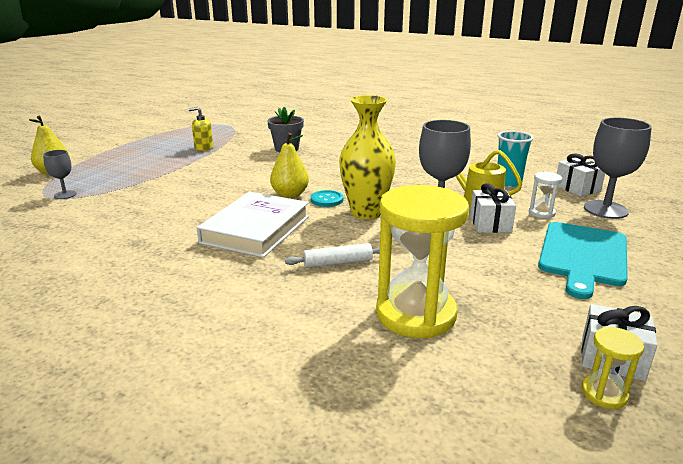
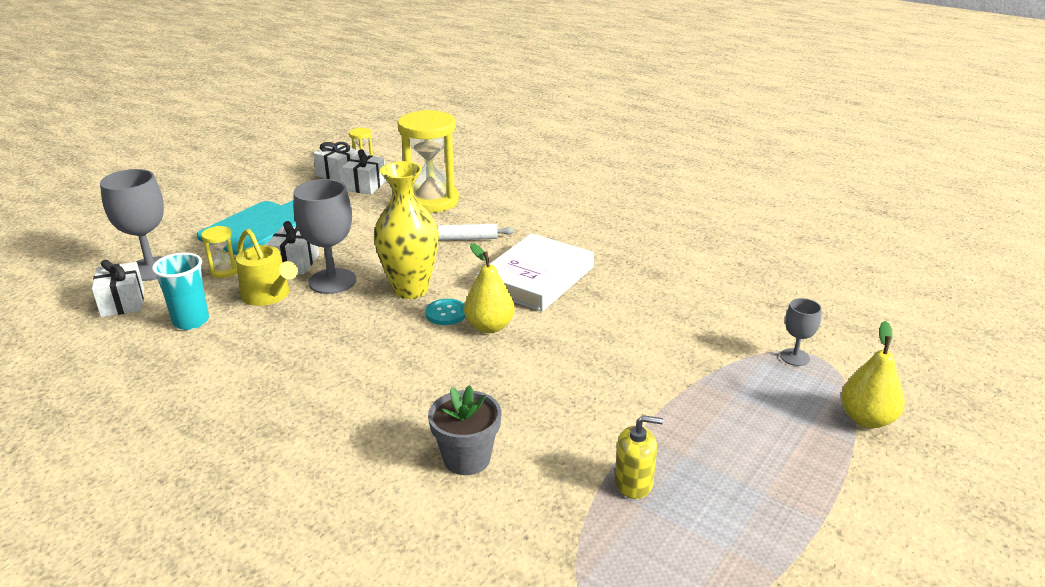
camera: 170 degrees left, 5 degrees up
white hourglass [529,172,562,218] -> yellow hourglass [201,226,237,278]
none -> white gift [342,149,386,195]

